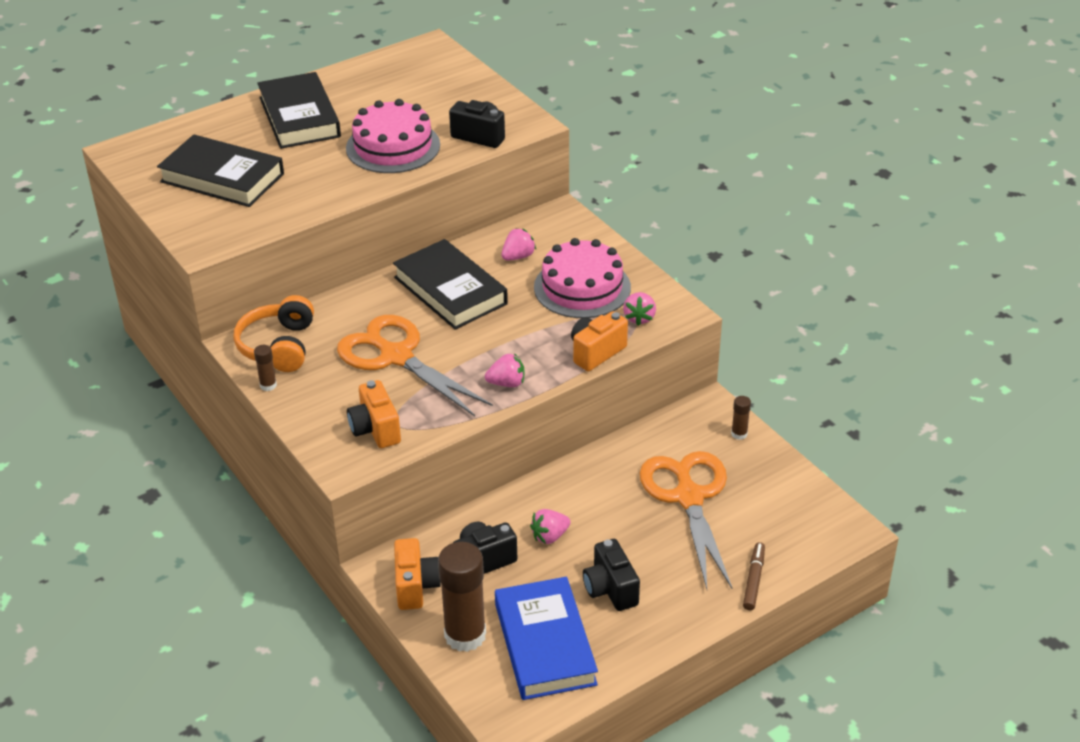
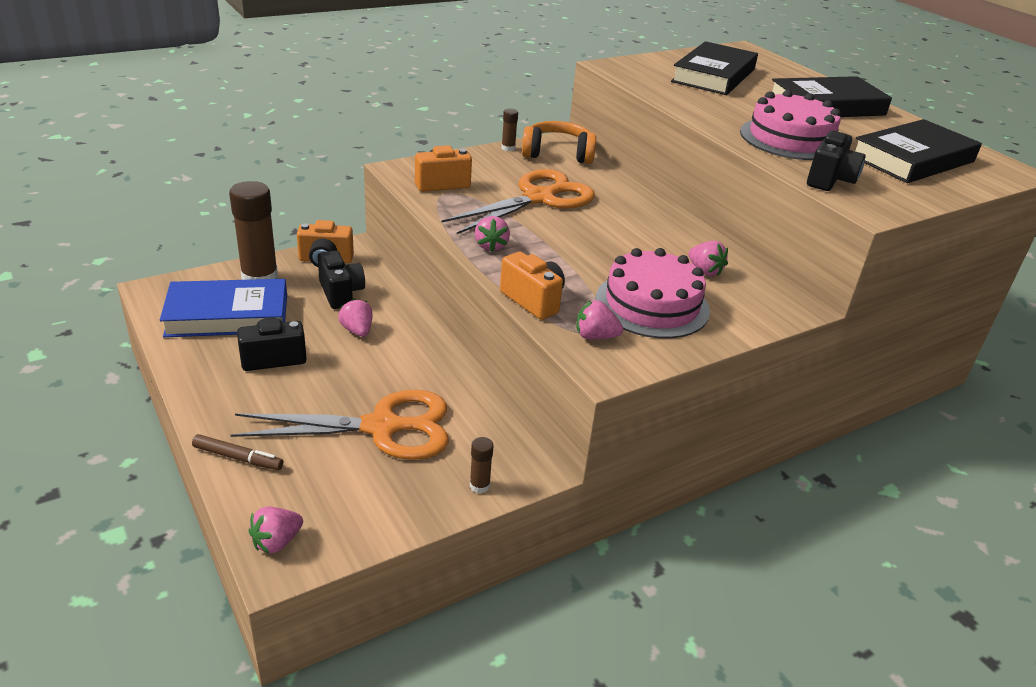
camera: 90 degrees right, 5 degrees down
black book [393,239,508,330] -> black book moved to [855,119,982,183]
none -> pink strawberry [248,507,303,553]

